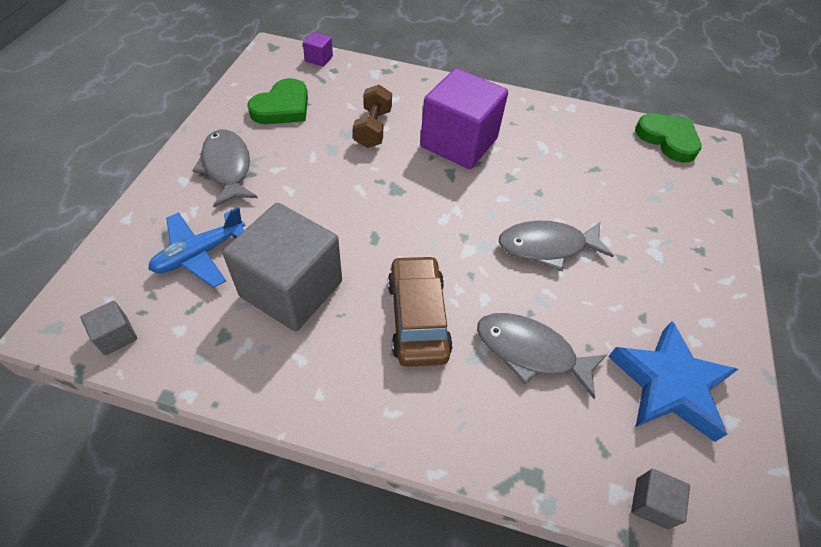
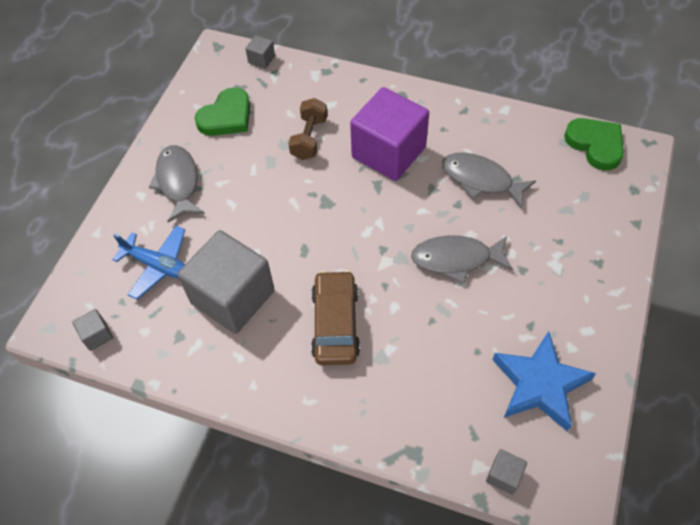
camera: 10 degrees right, 5 degrees up
blue plane [148,207,245,288] -> blue plane turned 120 degrees counterclockwise [112,226,185,300]
purple cube [303,32,333,67] -> grey cube [245,35,275,69]
grey fish [477,313,607,399] -> grey fish moved to [442,152,536,209]

